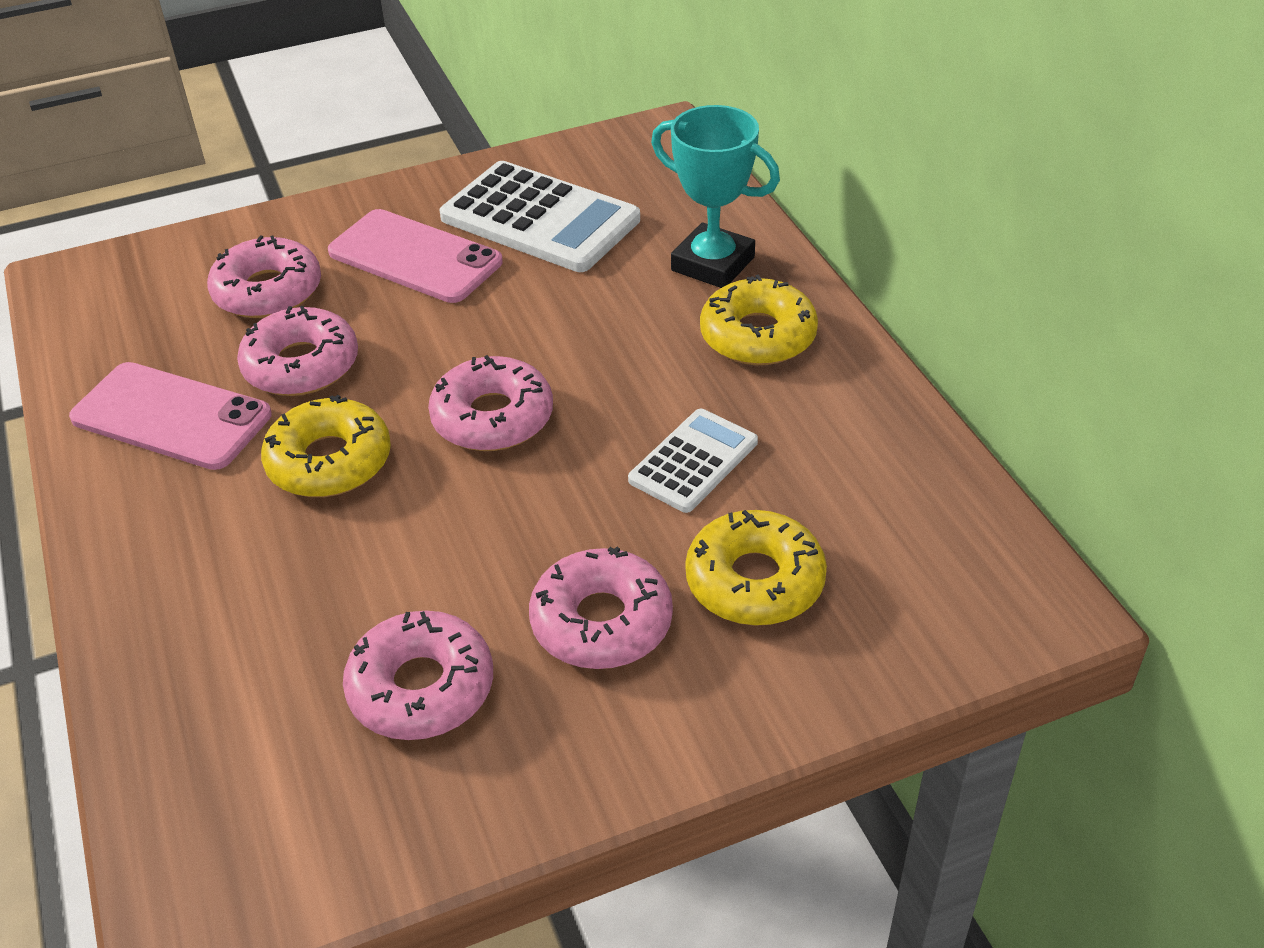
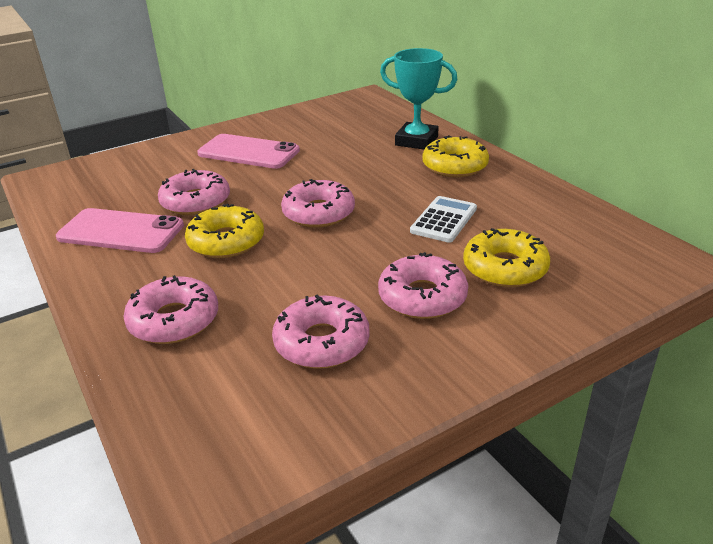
camera: 10 degrees left, 10 degrees down
pink donut [207,235,321,318] -> pink donut moved to [124,275,218,344]
white calculator [440,161,640,272] -> none

